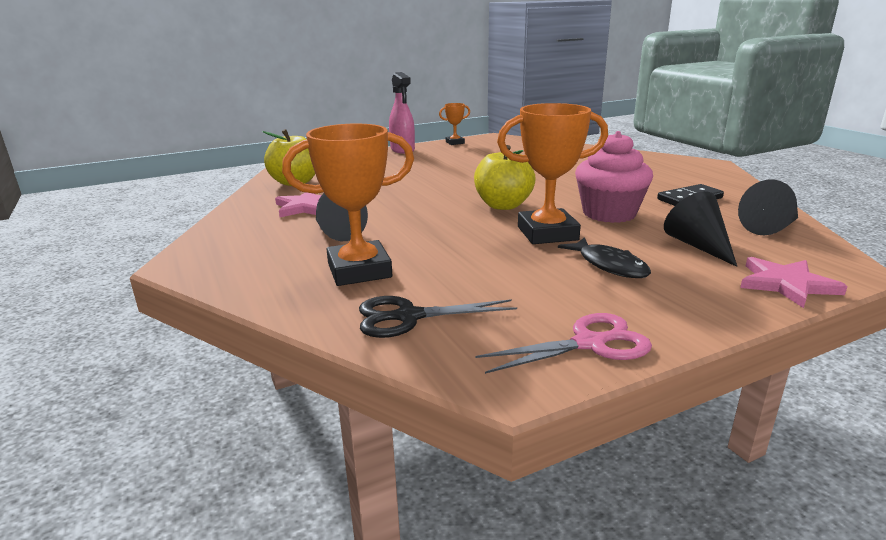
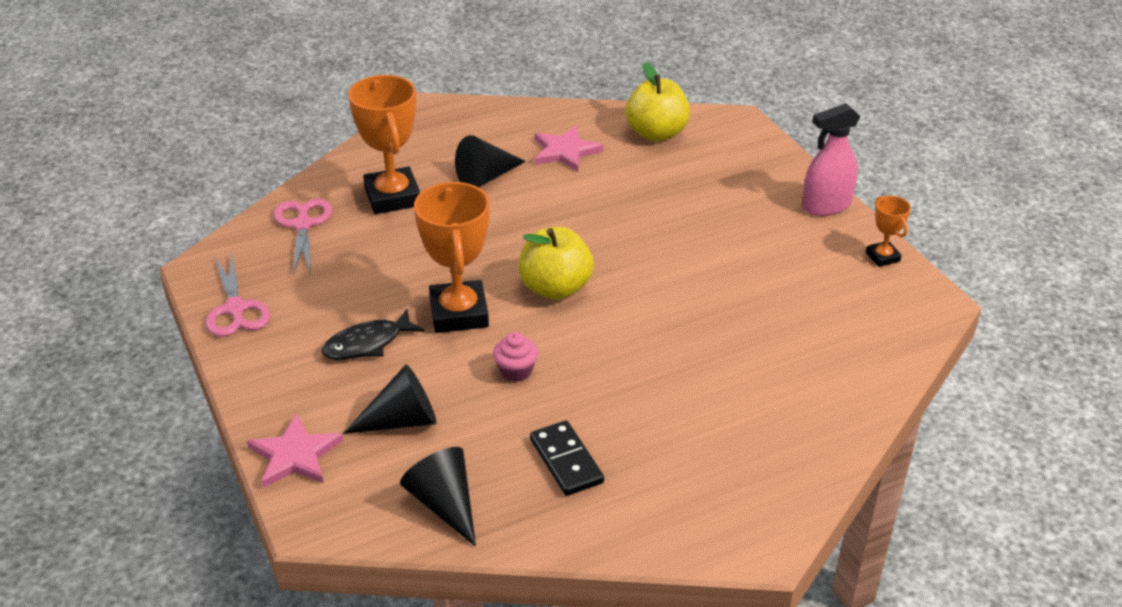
camera: 90 degrees right, 15 degrees up
black scissors [359,296,517,338] -> pink scissors [274,199,332,275]
pink cupcake [575,131,653,223] -> pink cupcake [493,332,538,382], size x0.48

